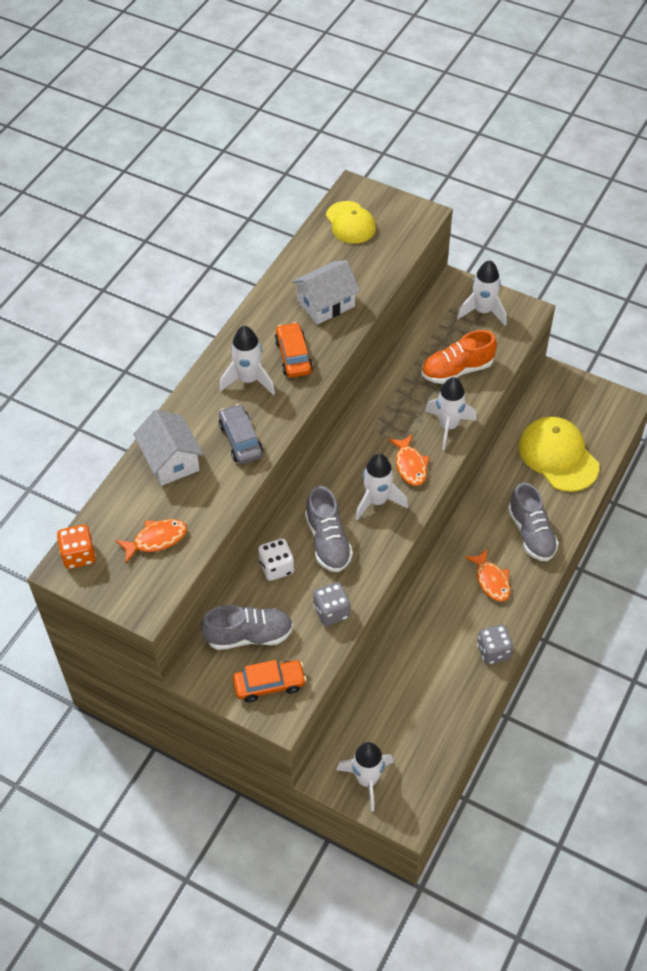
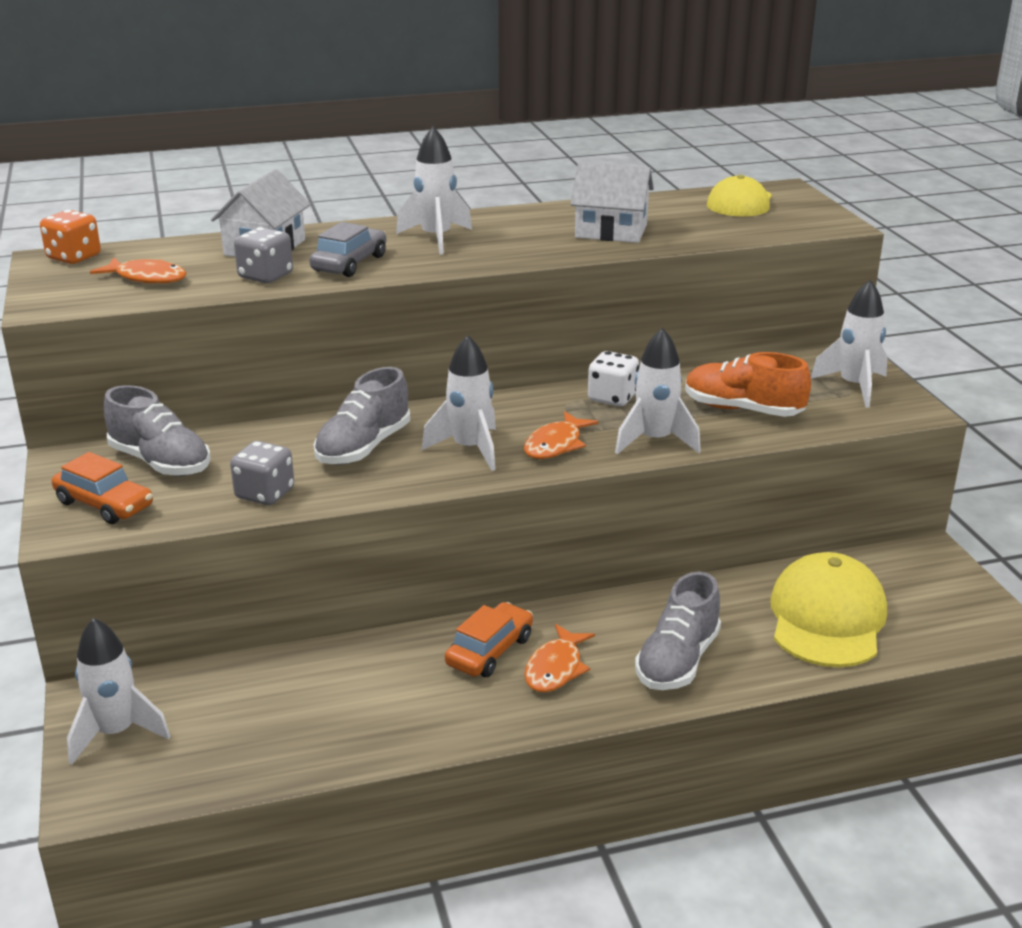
camera: 45 degrees right, 25 degrees down
white dice [258,538,294,581] -> white dice moved to [588,351,639,406]
orange car [275,322,313,378] -> orange car moved to [445,602,533,677]
grey dice [477,625,513,664] -> grey dice moved to [234,227,293,283]

